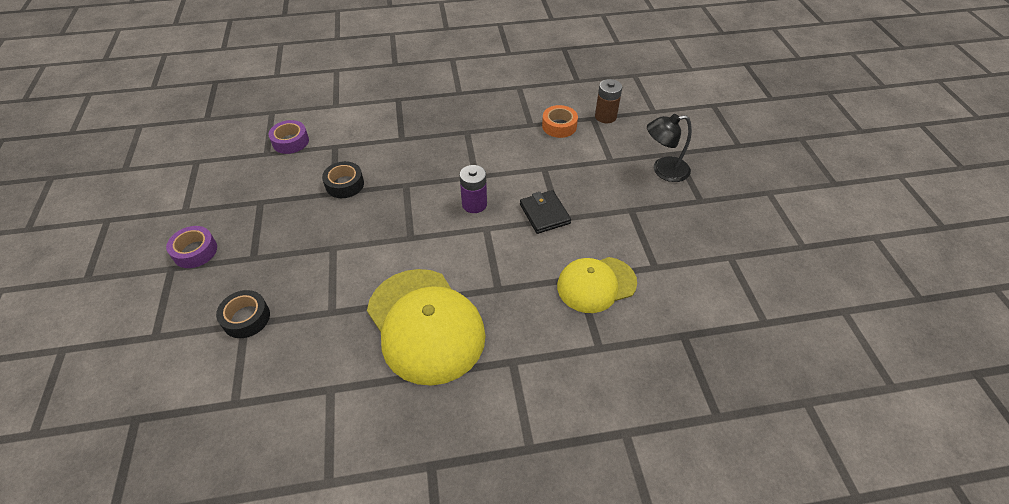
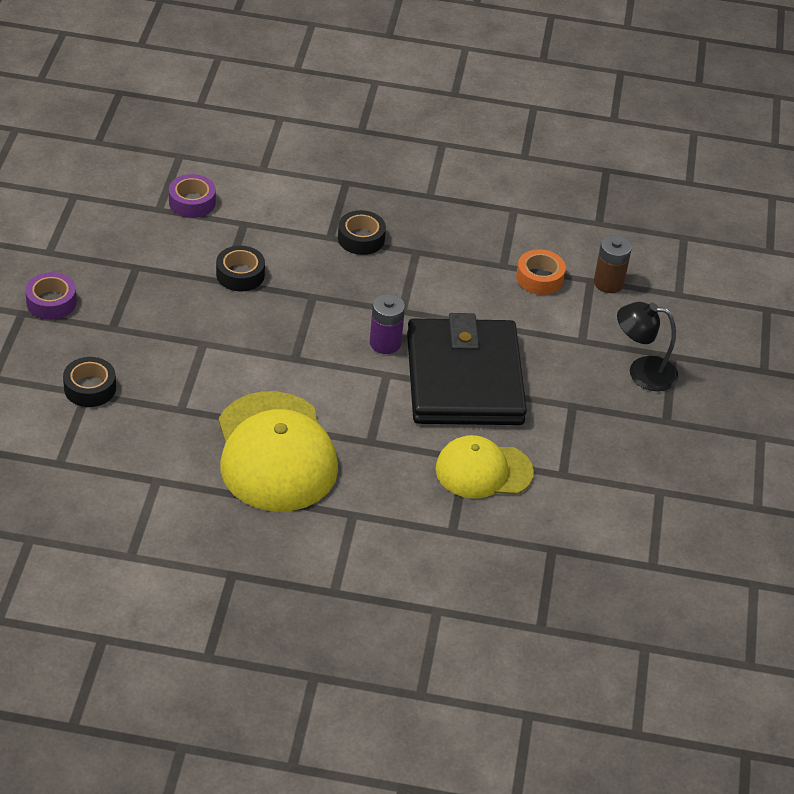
camera: 15 degrees right, 5 degrees down
black wallet [520,190,571,234] -> black wallet [407,313,527,425], size x2.32
none -> black tape [338,210,386,255]

